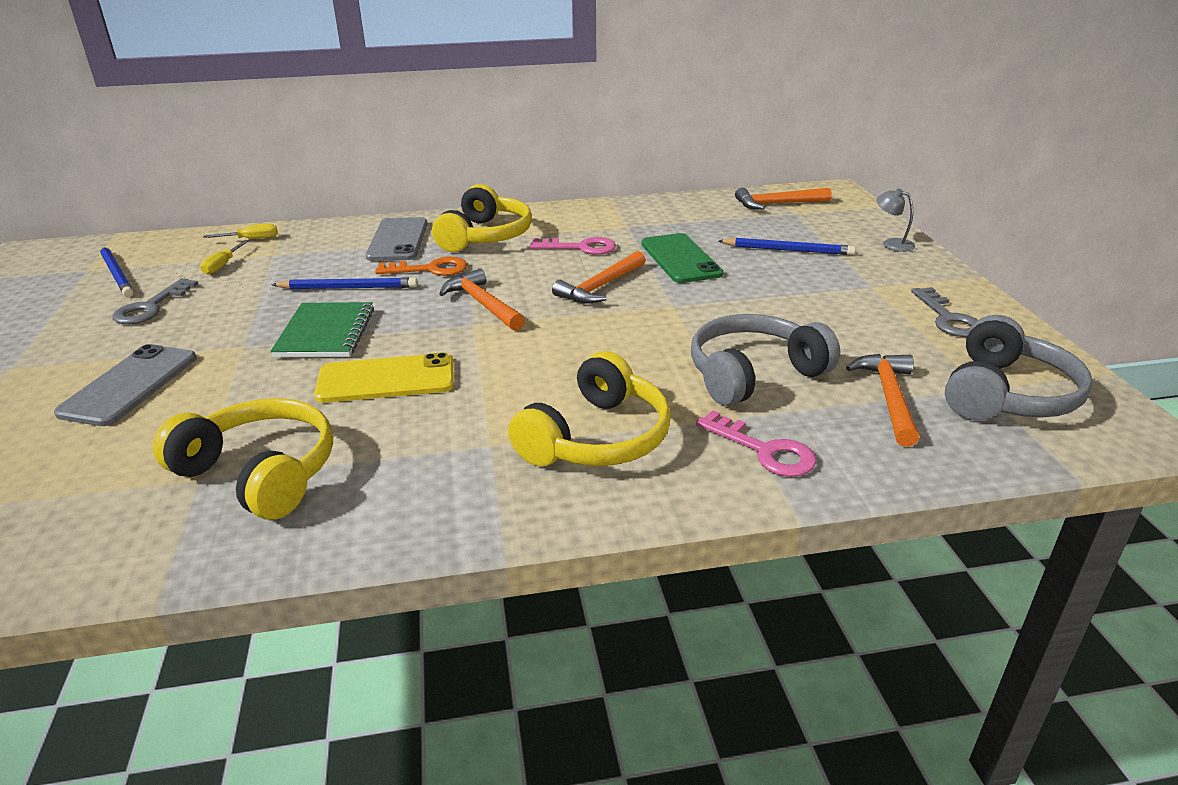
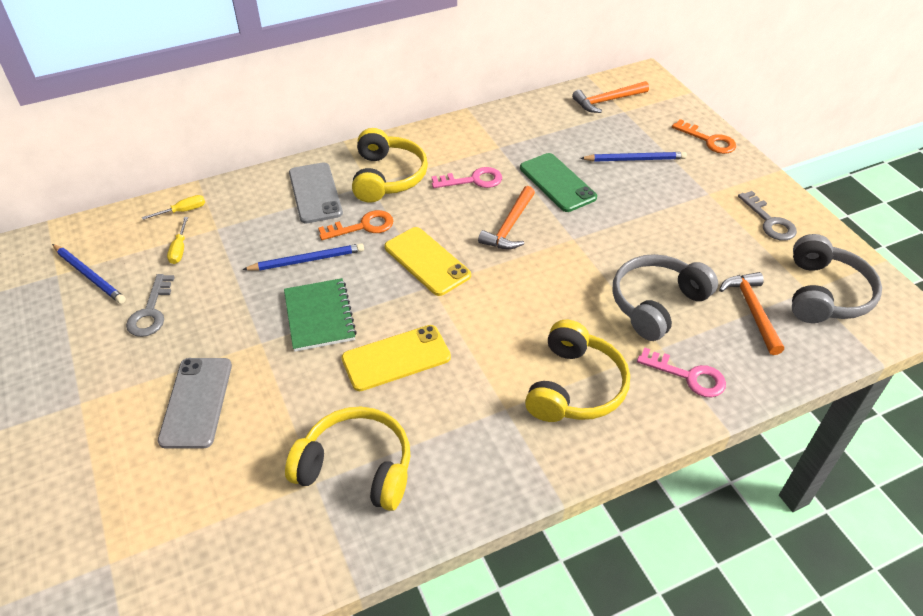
camera: 15 degrees left, 15 degrees up
orange hammer [439,268,525,331] -> yellow phone [384,227,471,296]
grey lamp [877,188,915,252] -> orange key [672,119,736,154]

